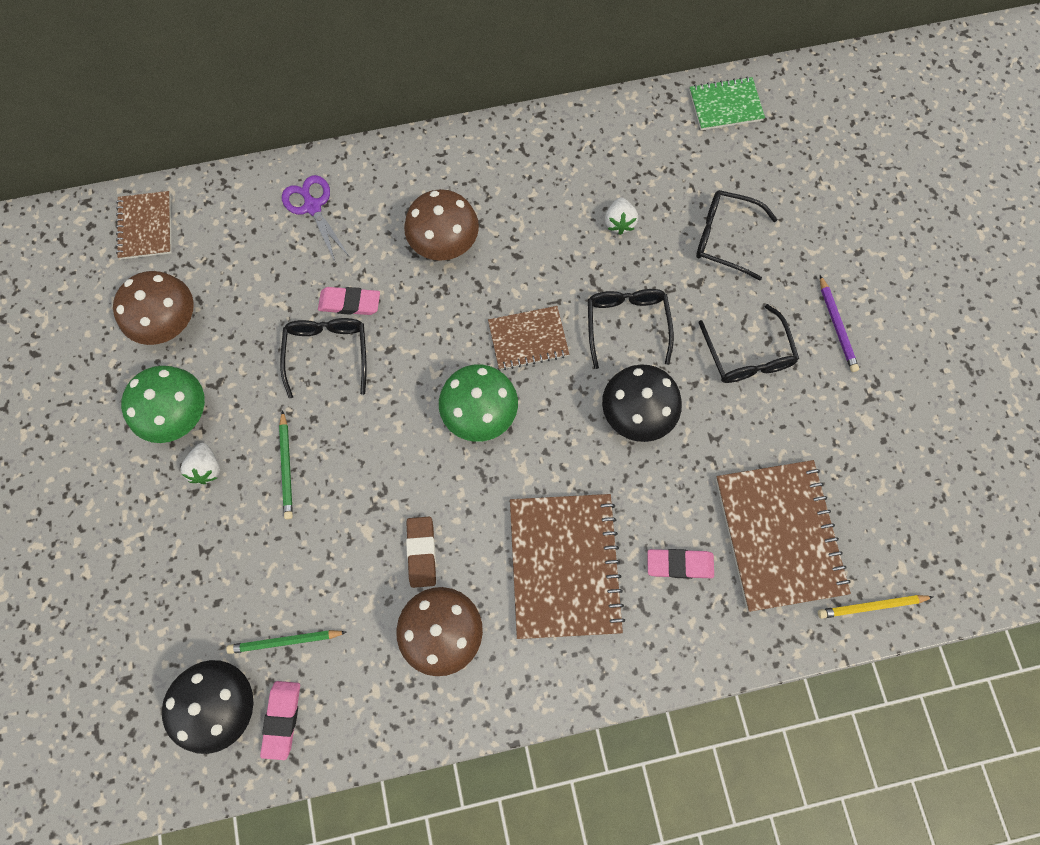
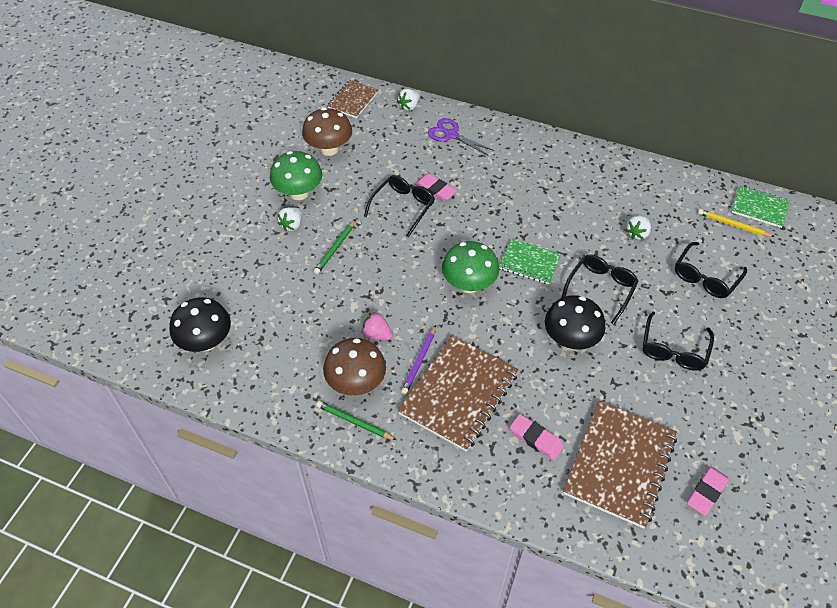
camera: 35 degrees right, 20 degrees down
green pencil [226,630,347,654] -> green pencil moved to [316,401,397,440]
pink eraser [260,681,300,760] -> pink eraser moved to [687,467,729,516]
purple scissors [282,175,349,261] -> purple scissors turned 60 degrees counterclockwise [428,118,494,156]
brown mushroom [404,189,479,261] -> none
brown eraser [406,517,436,588] -> pink strawberry [362,312,393,340]
brown notebook [488,306,569,370] -> green notebook [499,239,562,285]
black glasses [696,190,777,281] -> black glasses turned 105 degrees counterclockwise [675,242,747,298]
yellow pencil [818,595,933,619] -> yellow pencil moved to [698,209,774,237]
purple pencil [820,275,859,372] -> purple pencil moved to [401,325,436,395]
none -> white strawberry [397,89,420,111]

